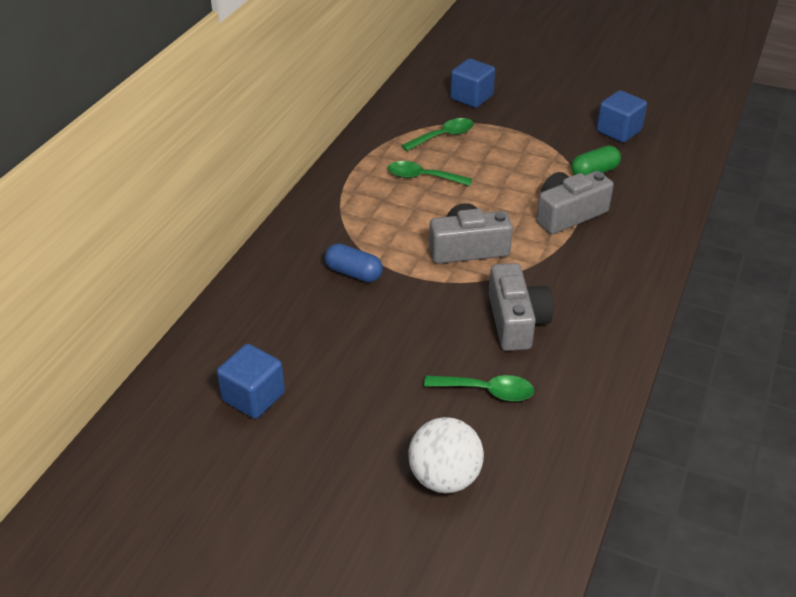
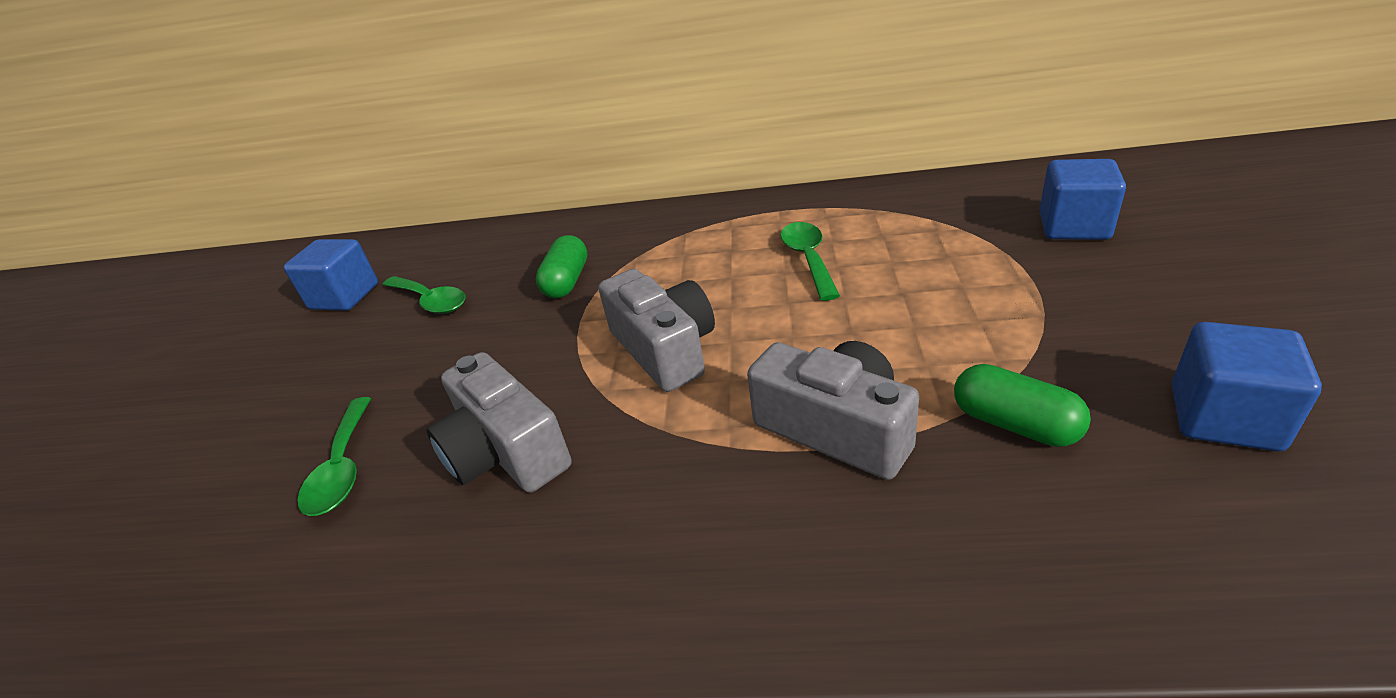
camera: 75 degrees right, 5 degrees down
blue capsule [325,243,383,282] -> green capsule [536,235,587,298]
green spoon [401,118,474,151] -> green spoon moved to [383,276,466,314]
white ball [408,417,484,493] -> none
grey camera [489,263,553,351] -> grey camera turned 75 degrees clockwise [426,352,571,493]

